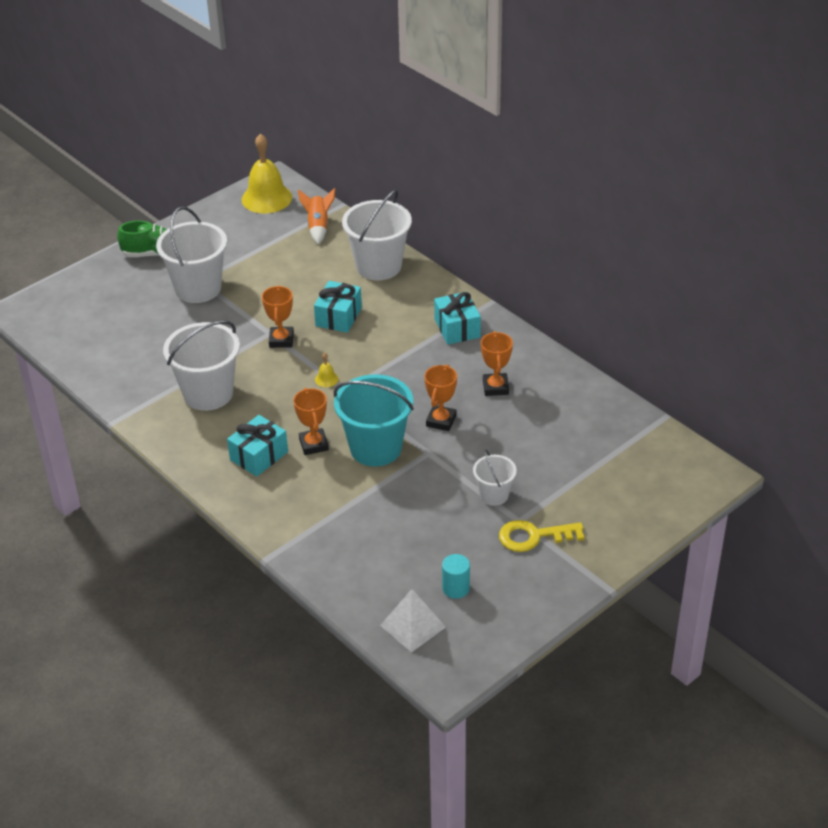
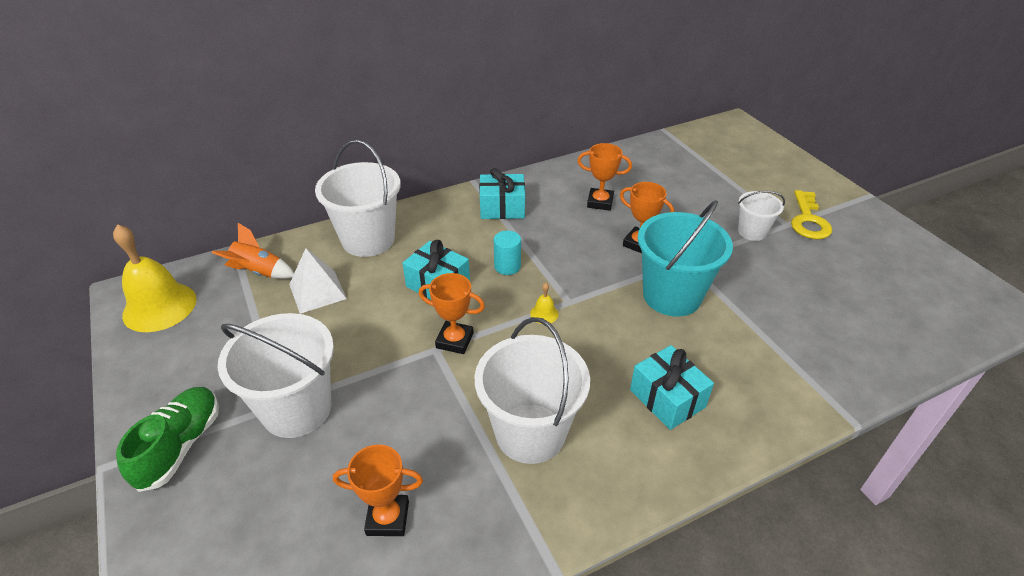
camera: 75 degrees left, 0 degrees up
orange trophy [293,388,329,455] -> orange trophy moved to [333,445,423,536]
white pyramid [380,589,446,653] -> white pyramid moved to [289,248,347,314]
turquoise cylinder [442,554,470,599] -> turquoise cylinder moved to [494,230,521,275]

